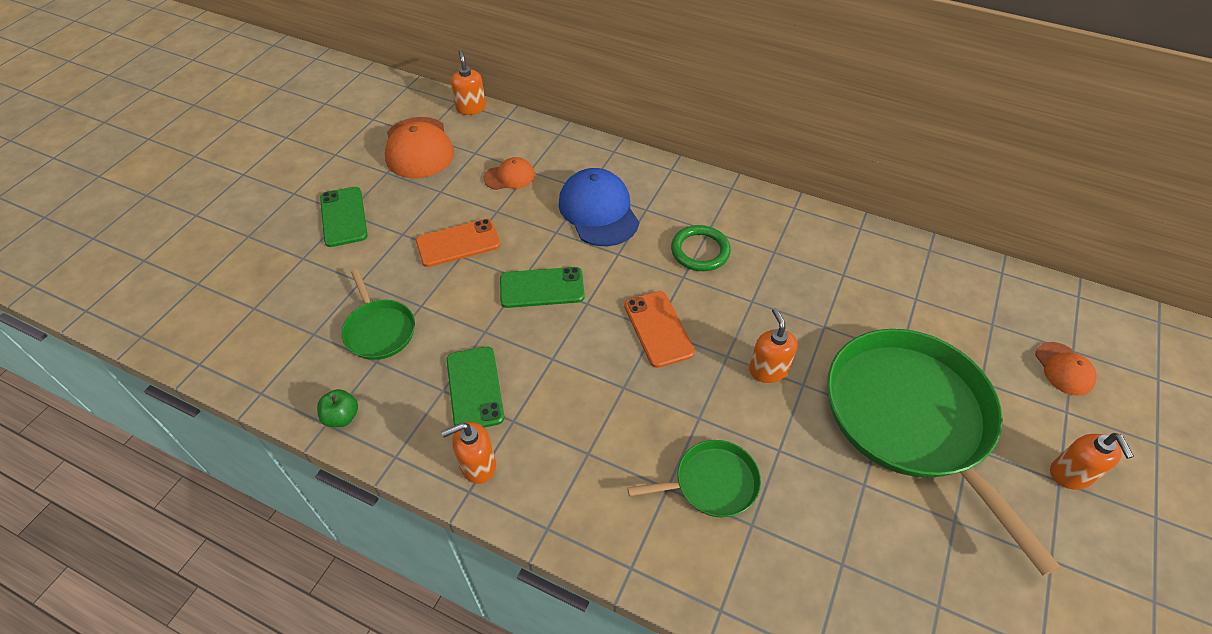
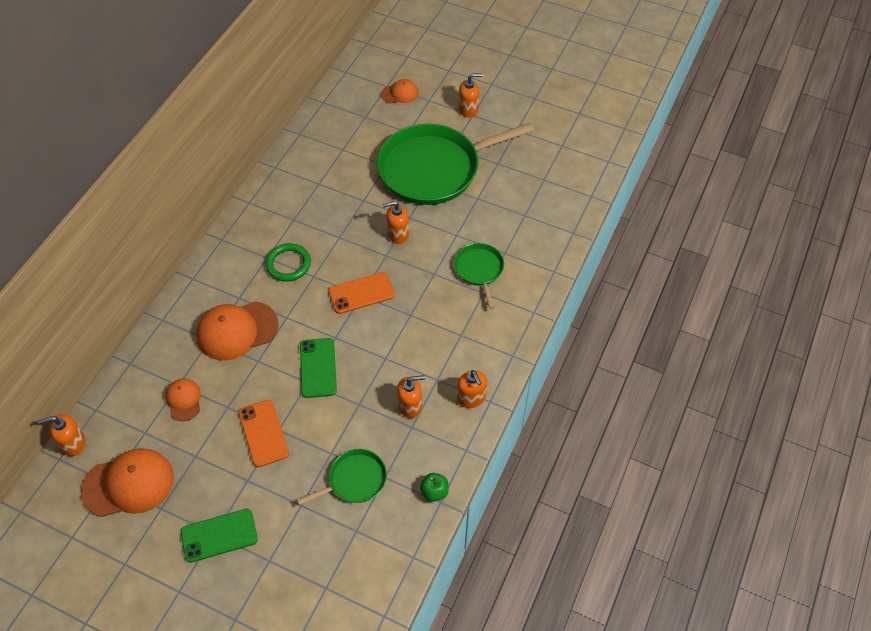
camera: 90 degrees left, 5 degrees up
green phone [446,347,504,427] -> orange soap dispenser [397,375,425,418]
blue cap [559,168,639,246] -> orange cap [196,301,279,360]

